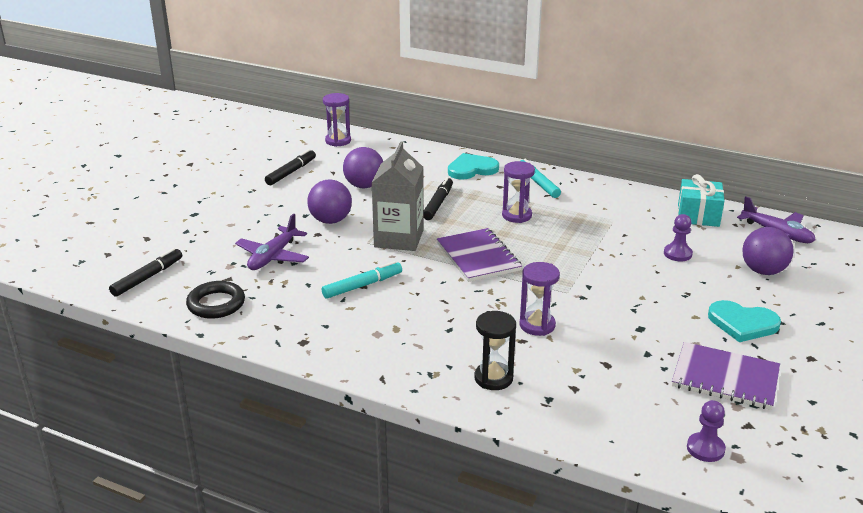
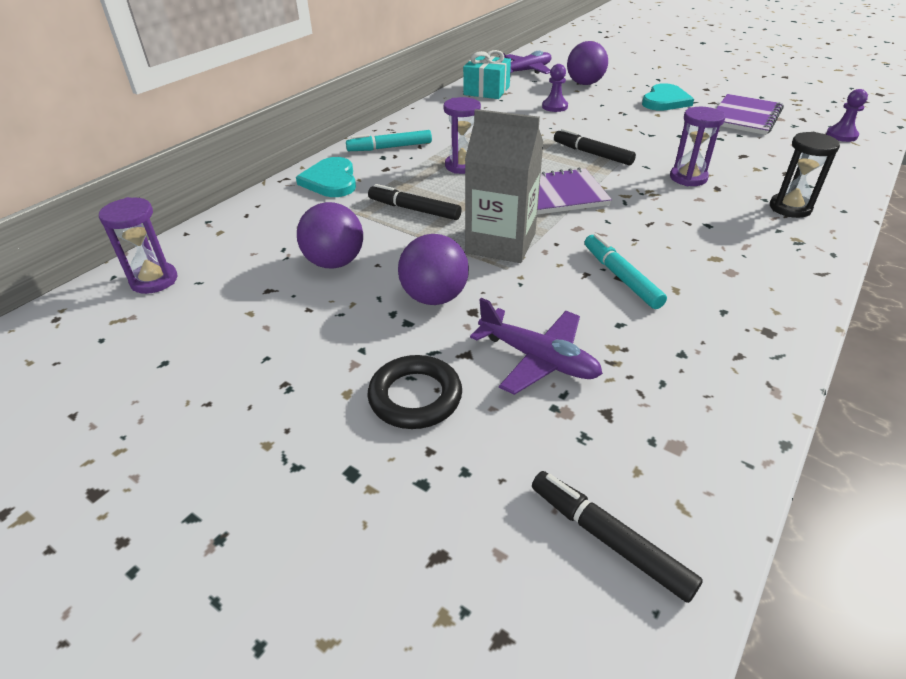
camera: 80 degrees left, 10 degrees up
black ring [186,281,245,319] -> black ring moved to [367,355,462,429]
black marker [265,149,316,185] -> black marker moved to [554,128,636,165]

